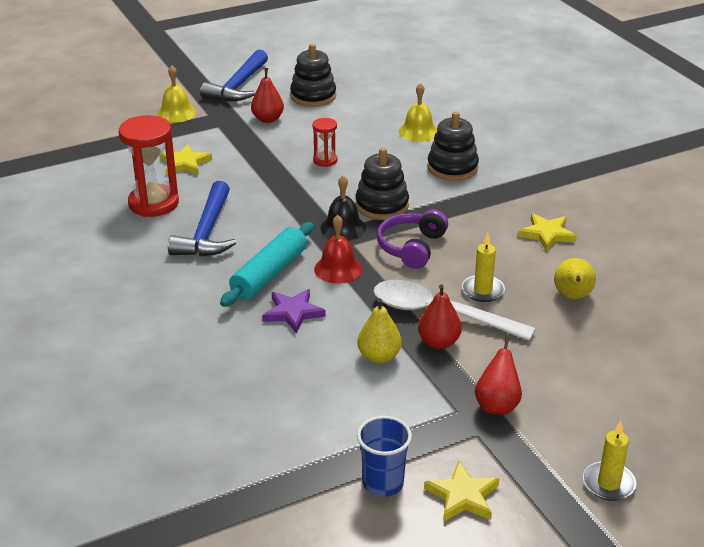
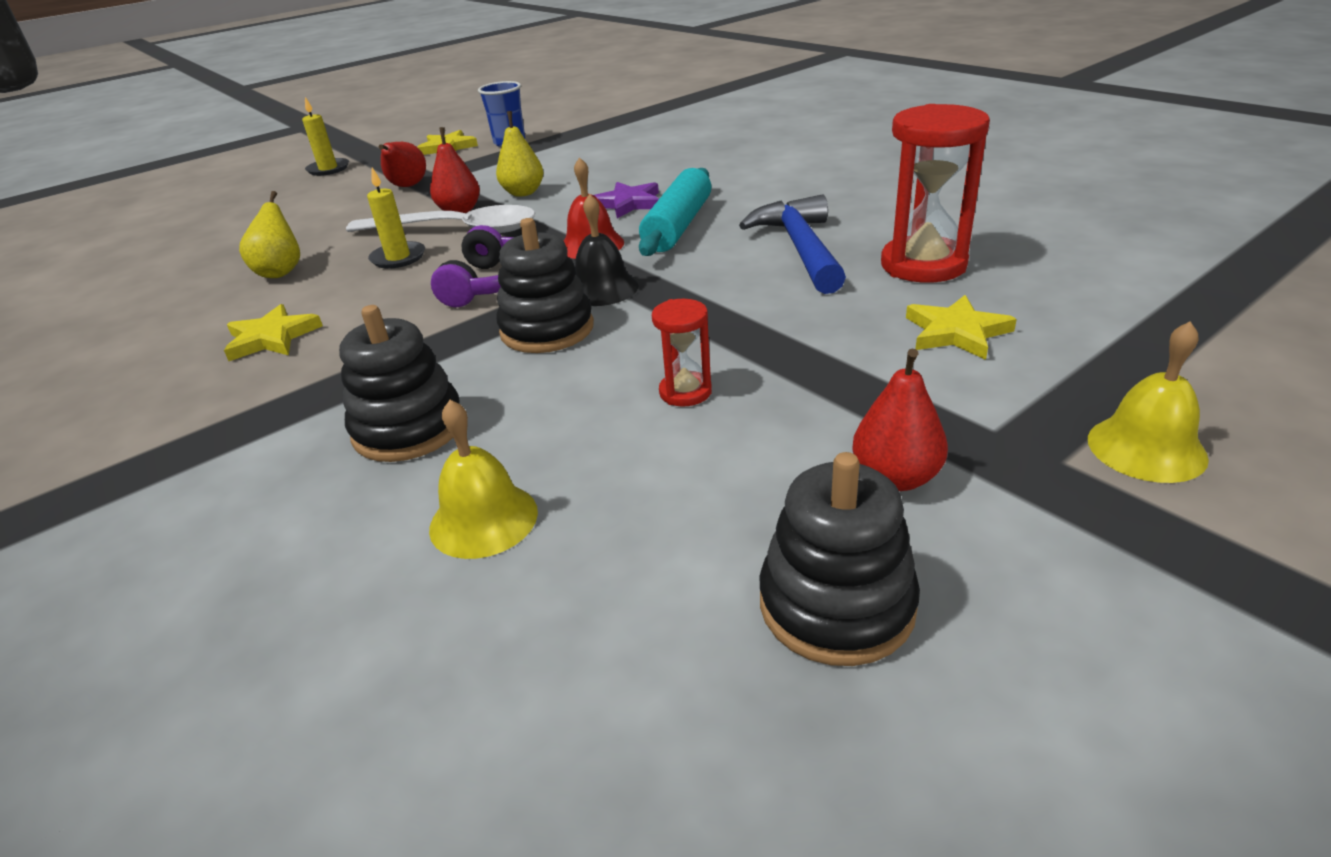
camera: 170 degrees right, 0 degrees up
blue hammer [200,49,268,101] -> none

